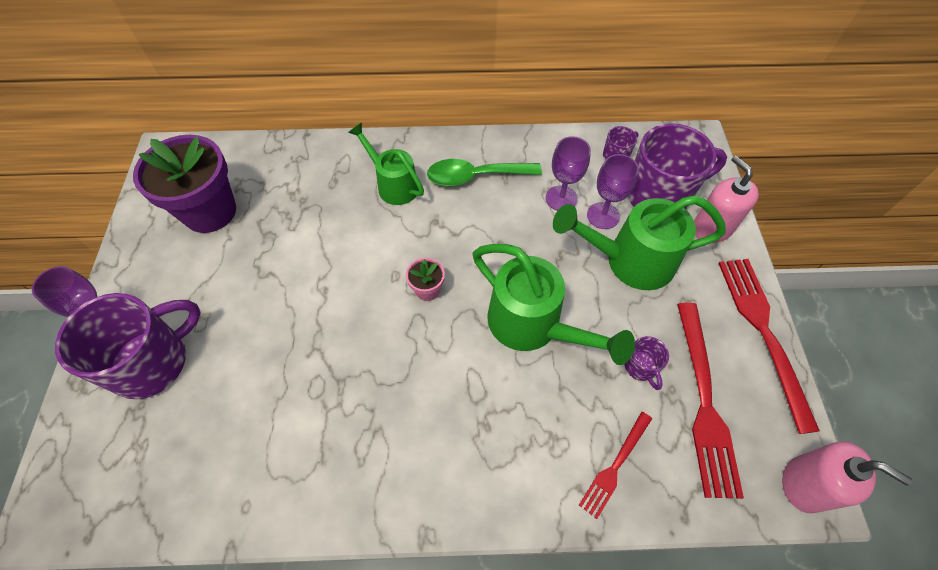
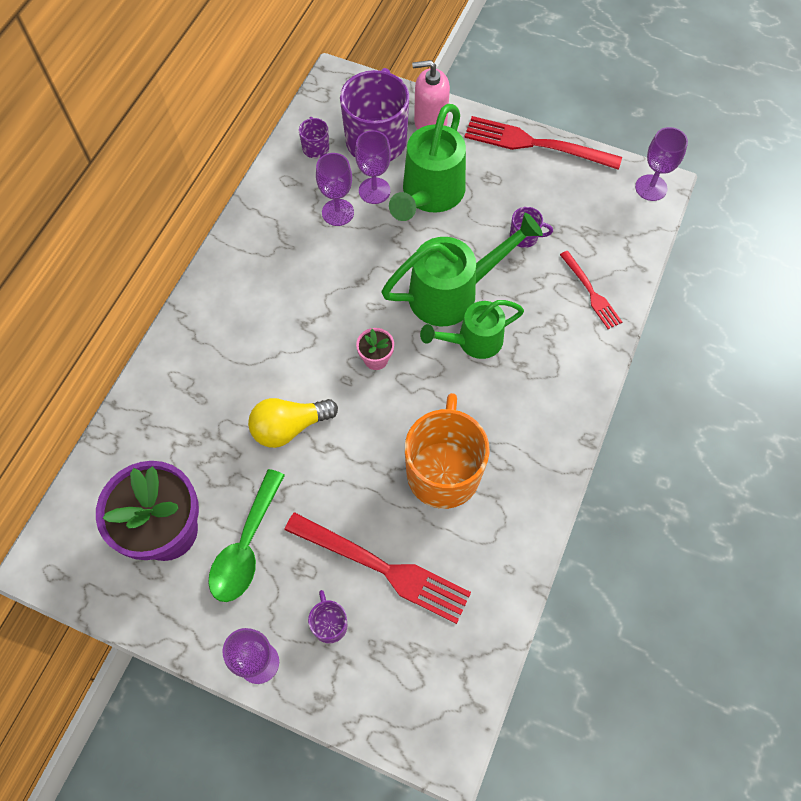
camera: 65 degrees left, 5 degrees up
purple mug [55,293,201,399] -> purple mug [308,590,347,644], size x0.44
green watering can [348,123,424,205] -> green watering can moved to [420,300,524,359]
green spoon [427,159,542,186] -> green spoon moved to [208,469,285,602]
red fork [677,303,744,499] -> red fork moved to [284,512,471,624]
pink soap dispenser [782,441,912,514] -> purple goblet [635,127,688,201]
none -> yellow light bulb [248,398,338,448]
none -> orange mug [405,393,490,509]

